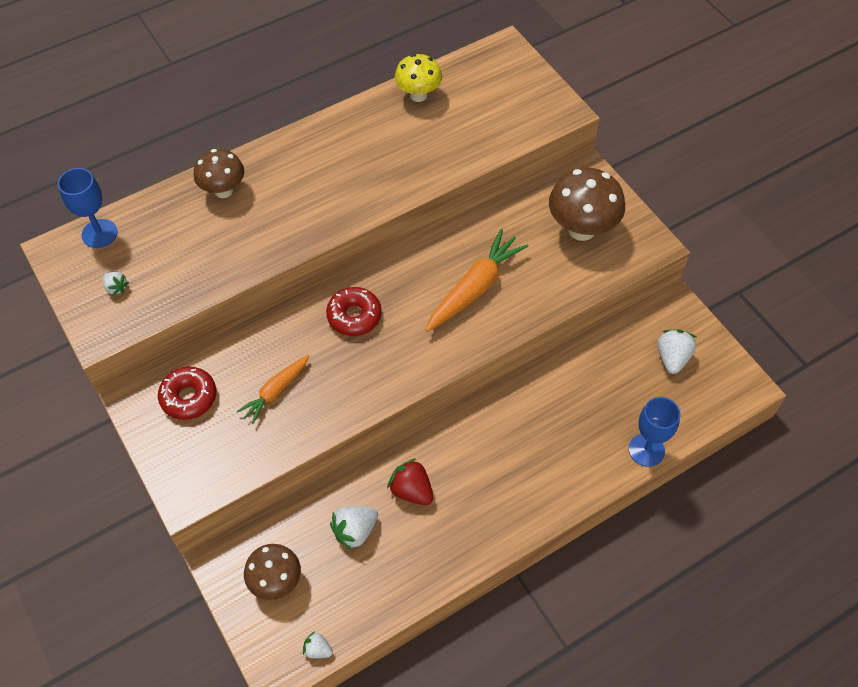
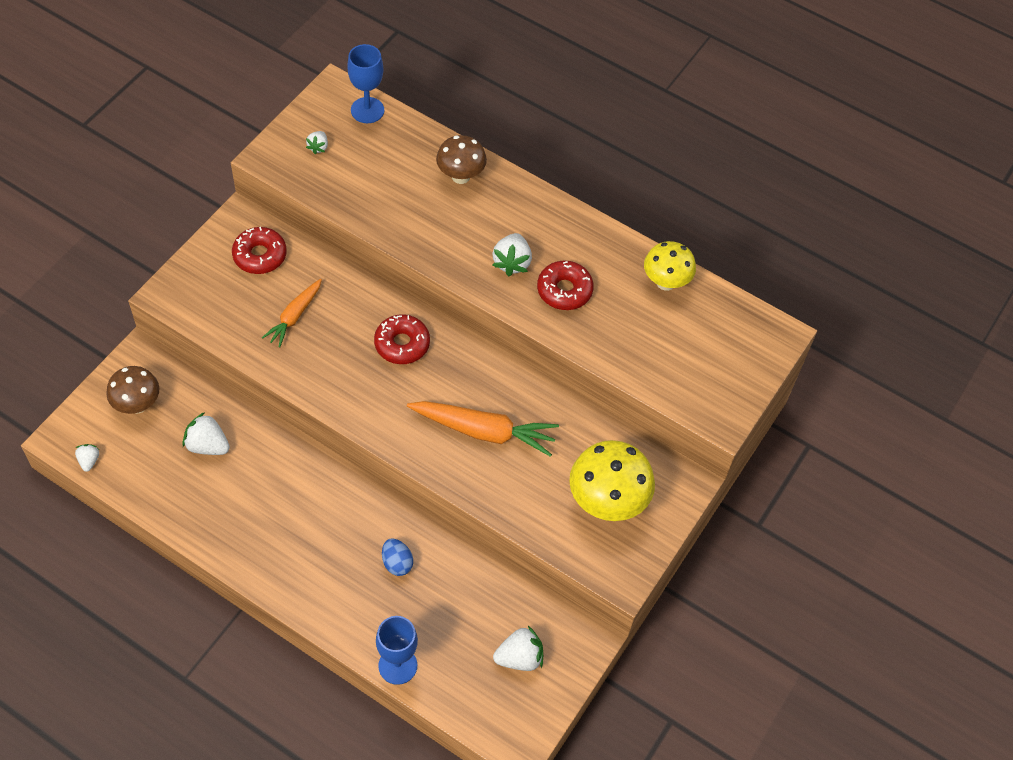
camera: 60 degrees right, 0 degrees up
orange carrot [237,355,310,424] -> orange carrot turned 75 degrees counterclockwise [262,279,322,347]
red strawberry [387,458,433,505] -> none
brown mushroom [549,168,625,241] -> yellow mushroom [569,440,655,521]
none -> blue egg [382,539,413,576]
none -> white strawberry [492,233,532,276]
none -> red donut [537,261,594,310]

